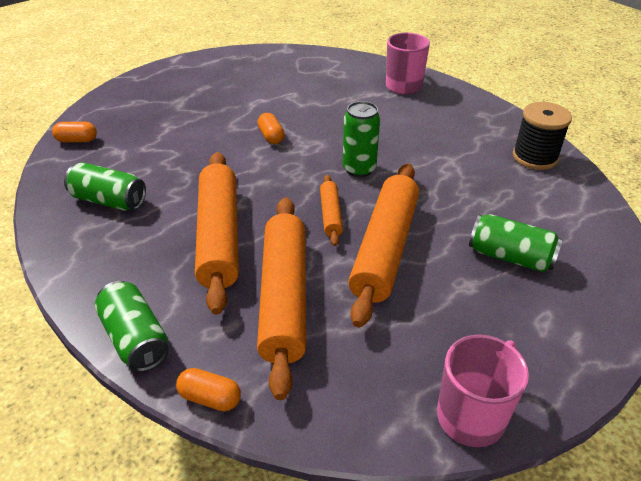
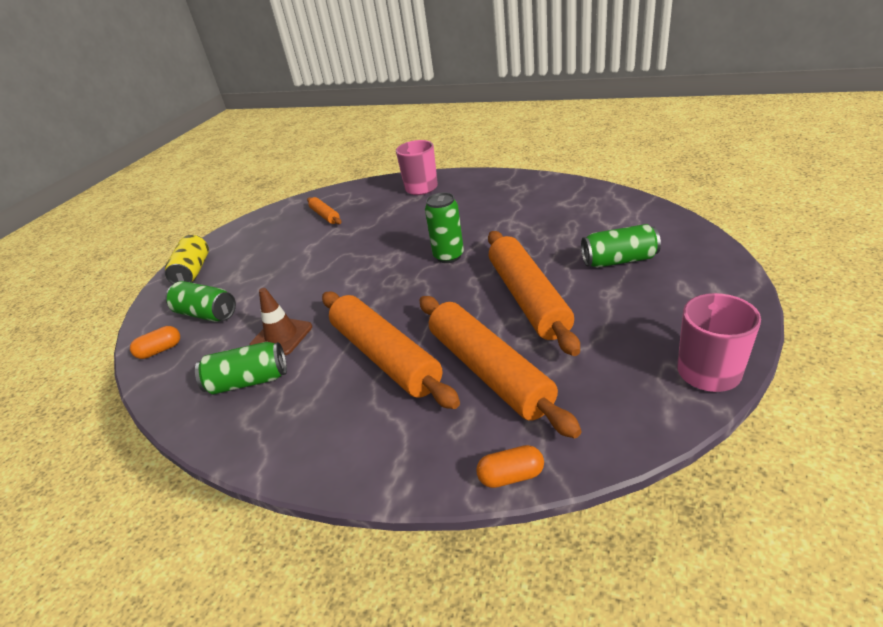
camera: 25 degrees left, 5 degrees down
green can [95,281,169,372] -> green can moved to [165,281,236,322]
orange capsule [258,113,285,144] -> none
orange rolling pin [320,175,343,246] -> orange rolling pin moved to [307,197,342,224]
black spool [513,102,572,170] -> none
none -> yellow can [165,235,209,284]
none -> brown traffic cone [250,288,312,355]

